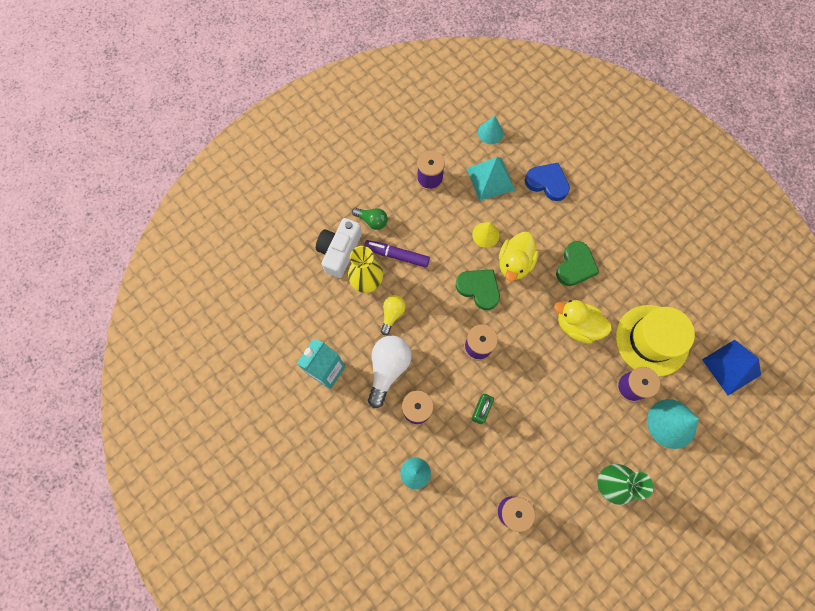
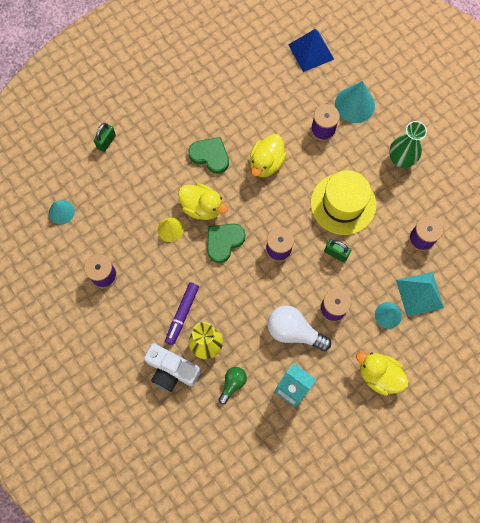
camera: 85 degrees left, 0 degrees up
green light bulb [352,208,388,230] -> green light bulb moved to [219,367,247,404]
yellow light bulb [381,295,406,335] -> none
turquoise pyramid [467,157,515,201] -> turquoise pyramid moved to [396,272,444,317]
blue heart [525,163,570,201] -> none
yellow hat [616,305,695,377] -> yellow hat moved to [311,170,376,235]
none -> green padlock [94,123,116,152]
none -> yellow duck [356,352,409,396]

